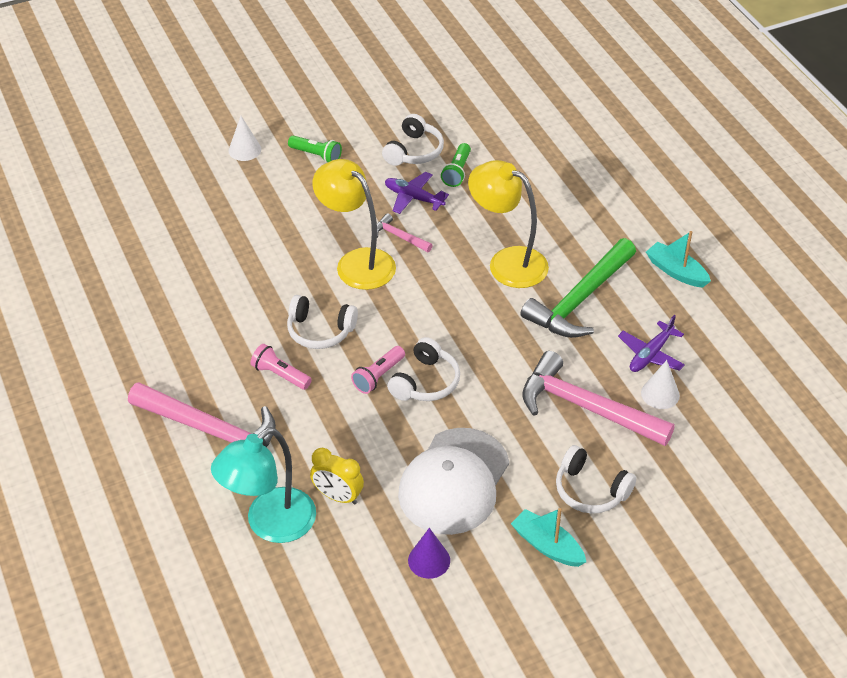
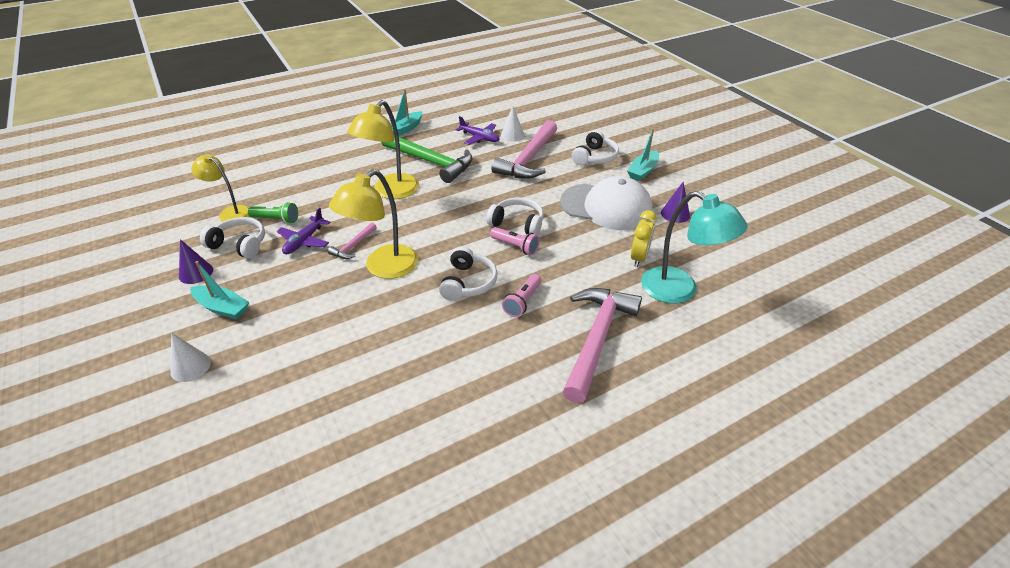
camera: 95 degrees left, 5 degrees down
green flashlight [288,135,342,163] -> turquoise boat [191,261,249,320]
none -> purple cone [179,239,213,284]
none -> yellow lamp [191,154,249,222]

